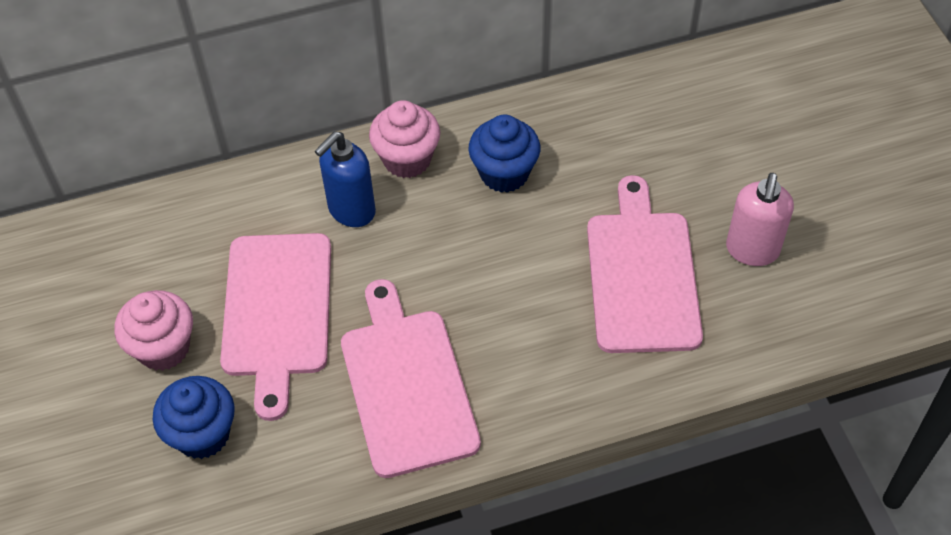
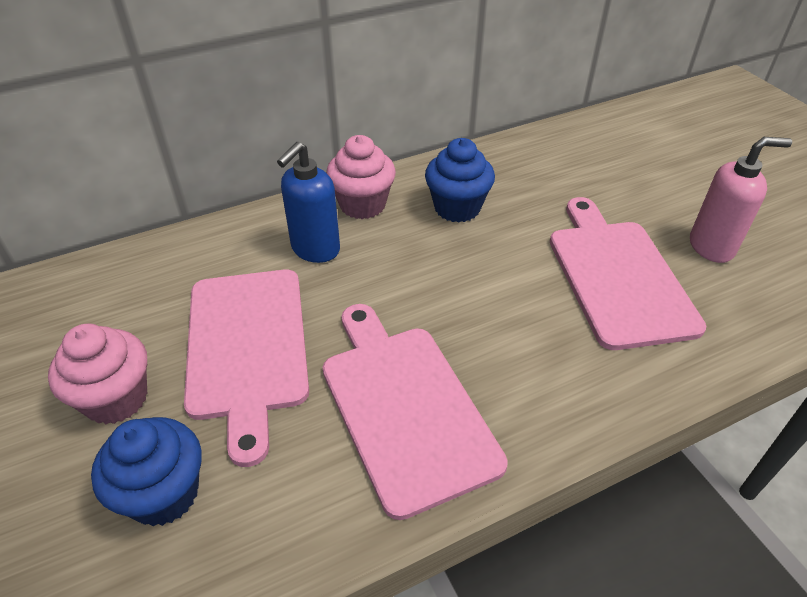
camera: 10 degrees left, 10 degrees down
pink soap dispenser [726,173,794,266] -> pink soap dispenser turned 105 degrees counterclockwise [690,137,792,263]

